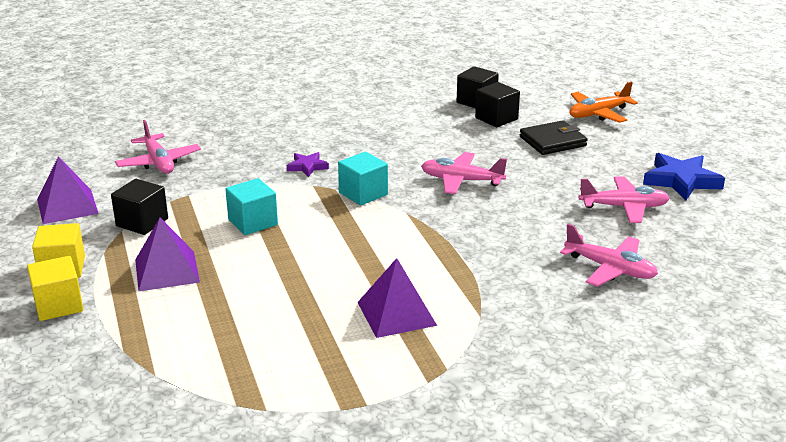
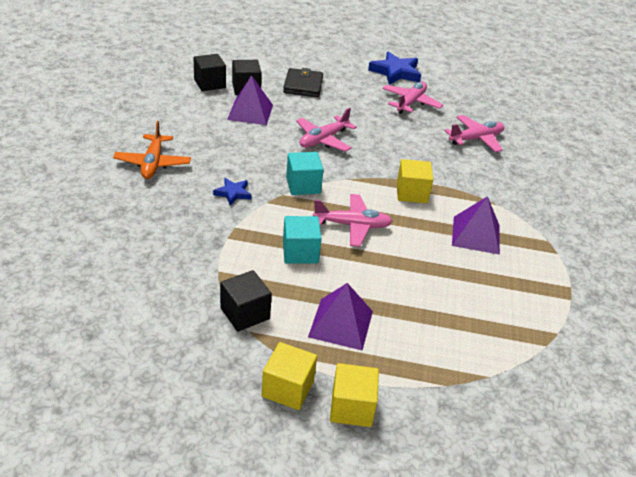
camera: 65 degrees left, 10 degrees up
purple pyramid [37,156,99,224] -> purple pyramid moved to [227,75,273,125]
pink plane [115,120,201,174] -> pink plane moved to [313,194,393,247]
purple star [287,152,329,177] -> blue star [213,178,251,205]
orange plane [569,81,638,123] -> orange plane moved to [113,121,191,179]
none -> yellow cube [397,159,433,203]

